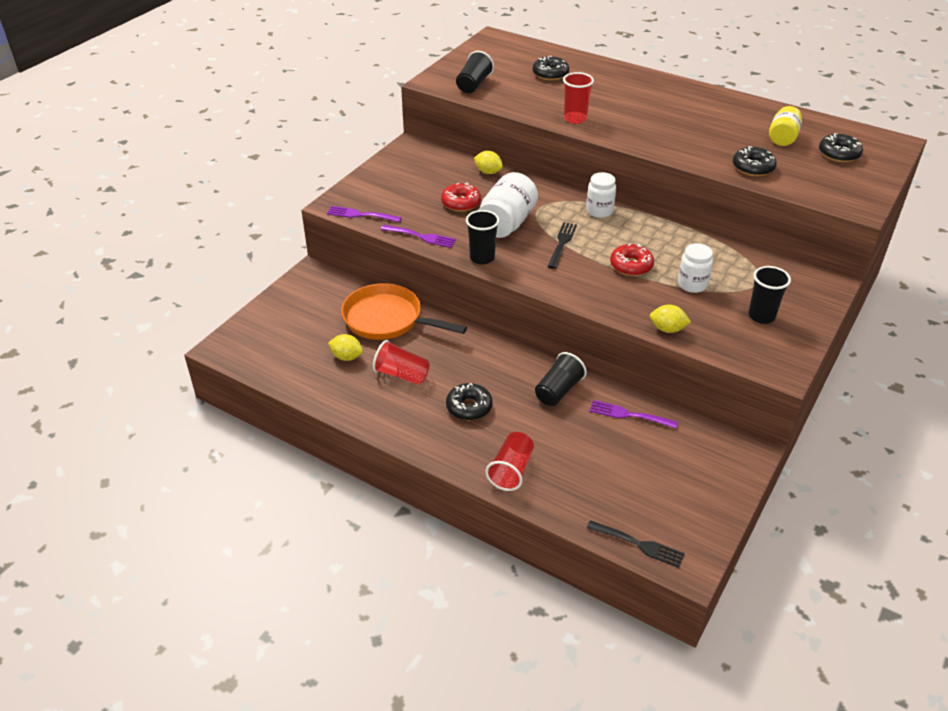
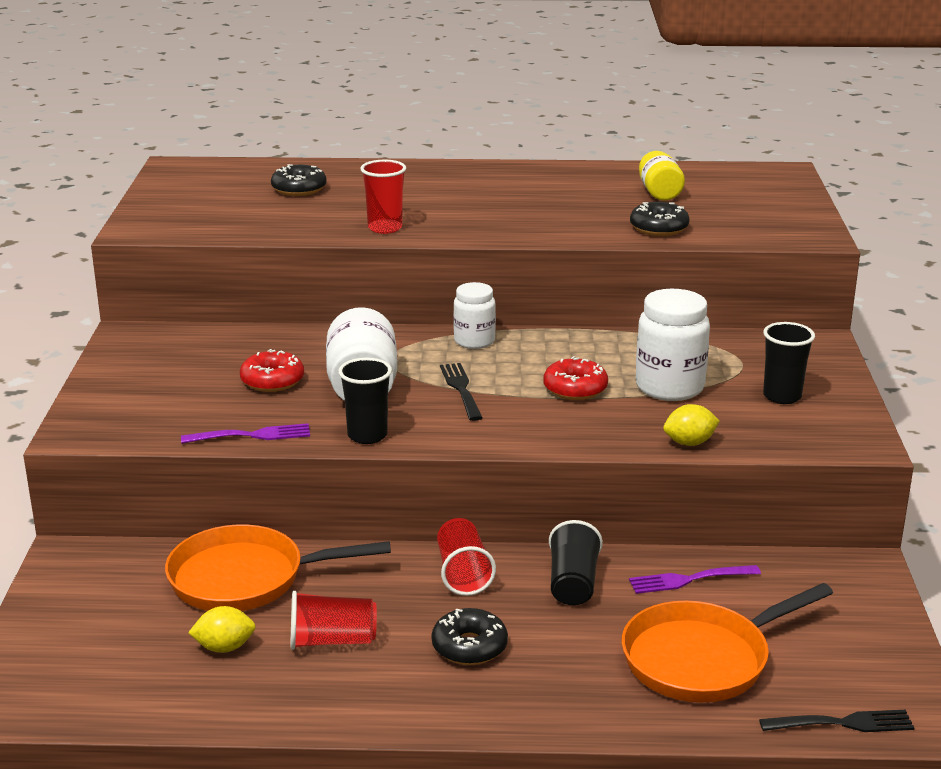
camera: 30 degrees left, 15 degrees down
purple fork [327,206,402,222] -> none
black cup [456,51,494,93] -> none
yellow lemon [474,151,503,174] -> none
red cup [485,432,534,491] -> red cup moved to [437,518,496,596]
white jar [678,243,713,293] -> white jar [636,289,710,401], size x1.58
black donut [819,133,863,162] -> none
none -> orange pan [622,583,833,702]

